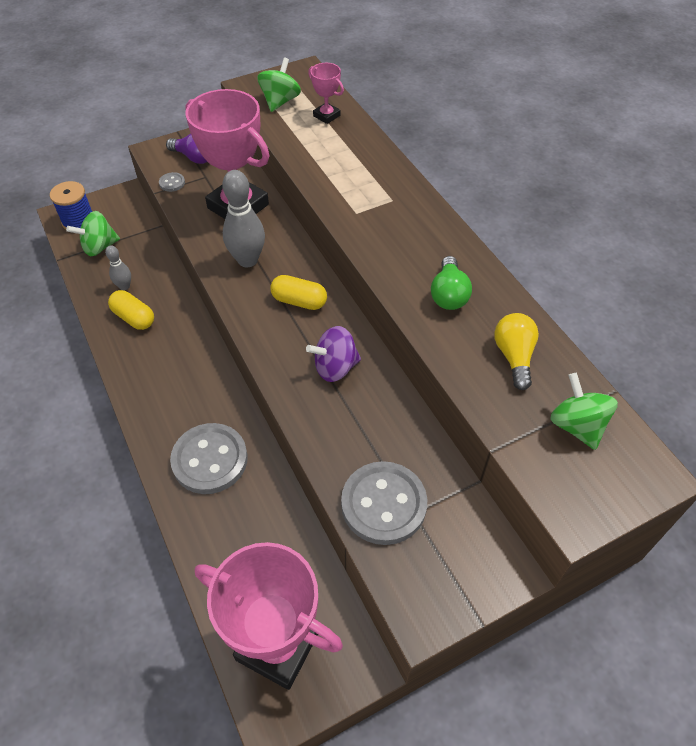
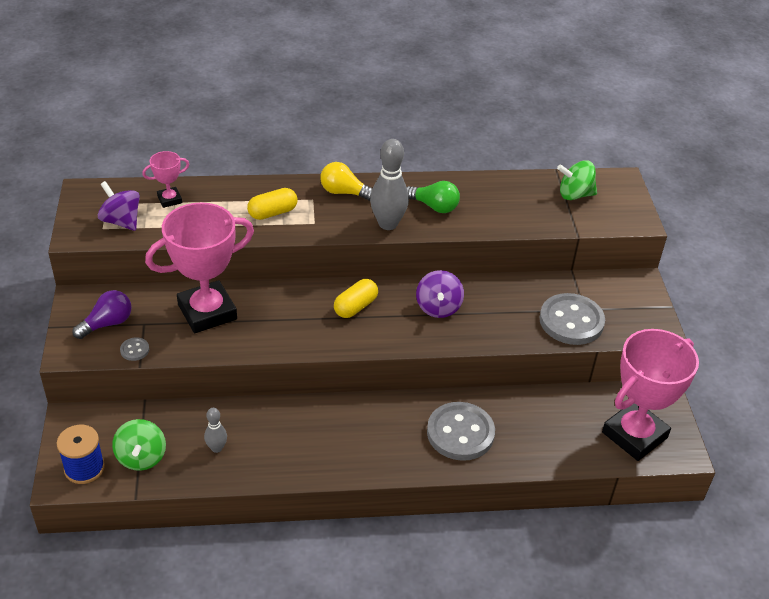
camera: 70 degrees left, 10 degrees down
yellow capsule [108,290,154,330] -> yellow capsule moved to [247,188,297,220]
grey bowling pin [222,170,265,267] -> grey bowling pin moved to [370,139,409,230]
green spinning top [257,57,301,112] -> purple spinning top [98,181,140,231]
yellow light bulb [494,313,539,390] -> yellow light bulb moved to [320,162,372,201]

